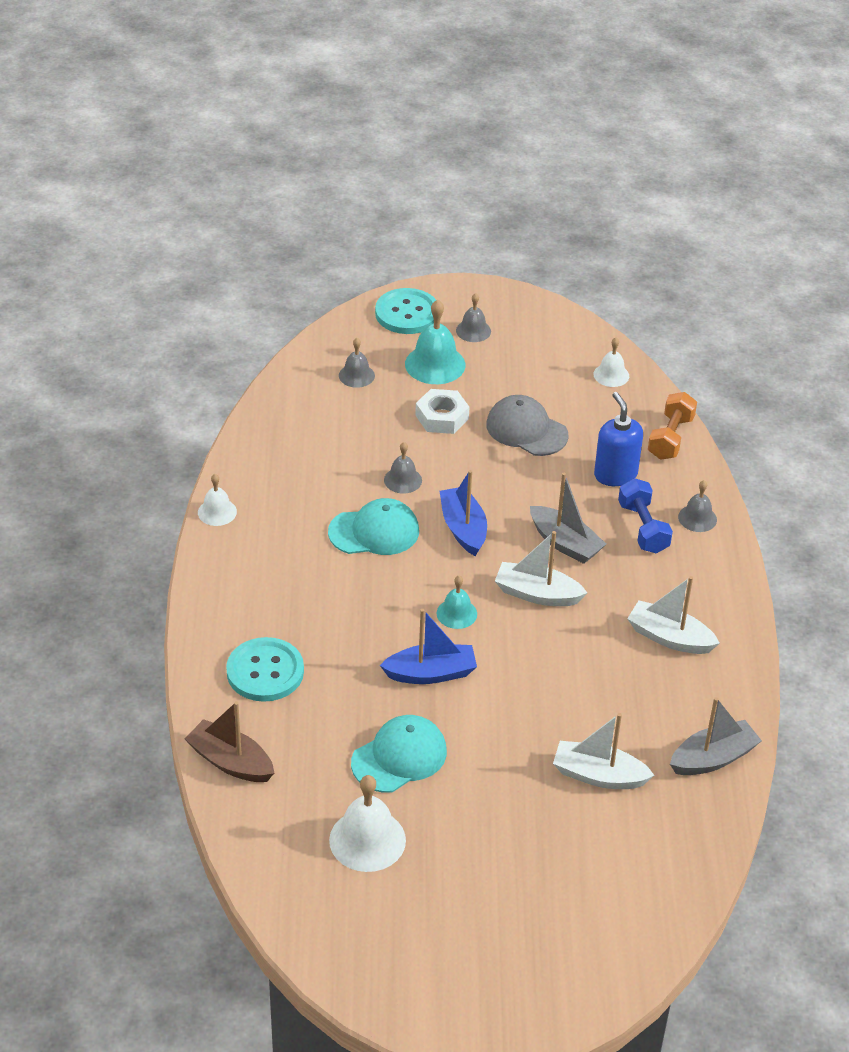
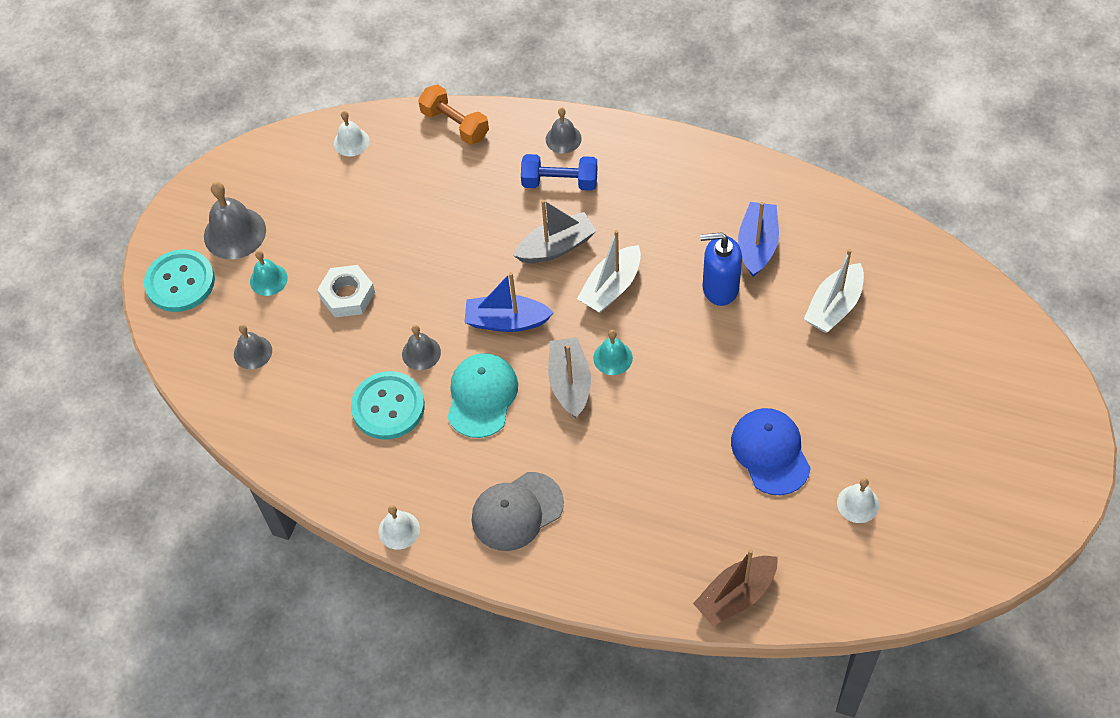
camera: 65 degrees left, 15 degrees up
turquoise button [226,637,304,702] -> turquoise button moved to [351,371,425,439]
white bell [329,775,406,872] -> white bell [837,478,879,523], size x0.59
turquoise cap [351,715,447,793] -> blue cap [731,408,811,495]
blue boat [380,609,477,684] -> blue boat moved to [738,202,779,277]
turquoise bell [405,300,466,384] -> turquoise bell [250,251,288,296], size x0.59
grey bell [456,293,491,342] -> grey bell [204,182,266,259], size x1.69
grey cap [486,395,569,456] -> grey cap moved to [471,472,564,551]
blue soap dispenser [594,392,643,486] -> blue soap dispenser moved to [700,232,742,306]
white boat [627,576,720,654] -> none
grey boat [670,697,762,775] -> grey boat moved to [548,337,591,418]

